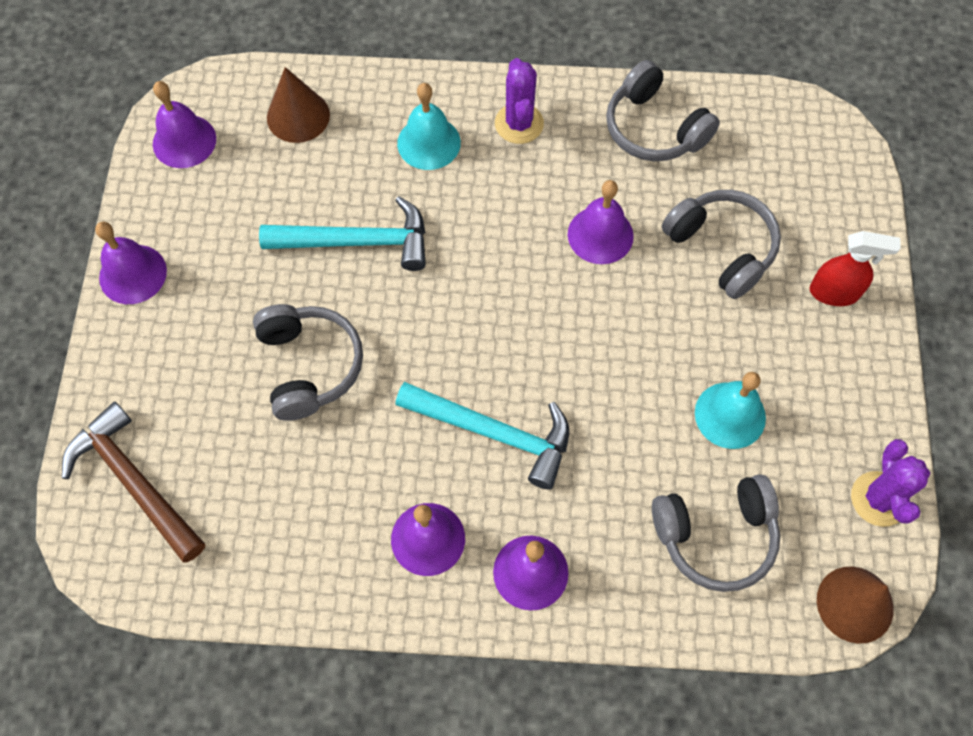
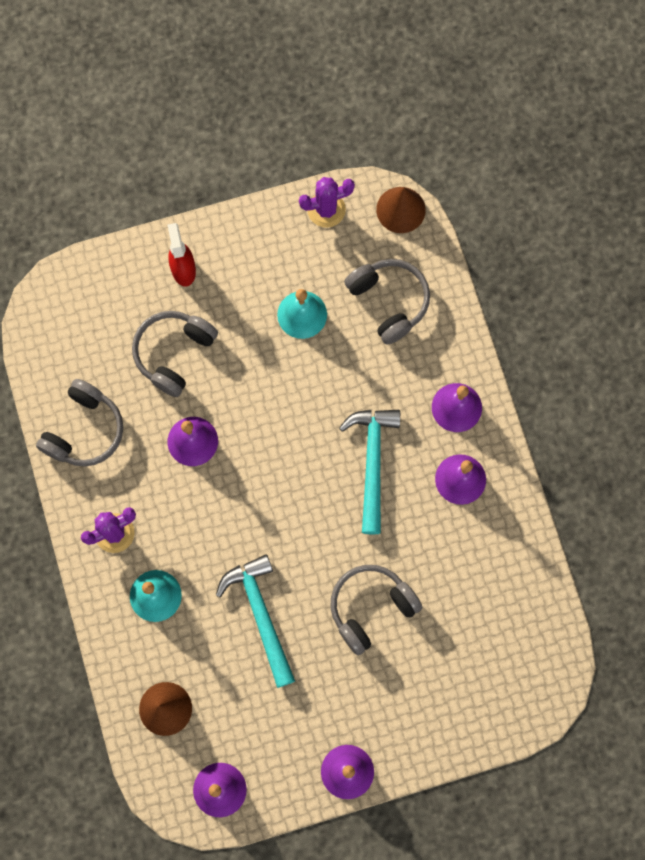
camera: 110 degrees left, 10 degrees up
brown hammer [62,402,205,563] -> none

